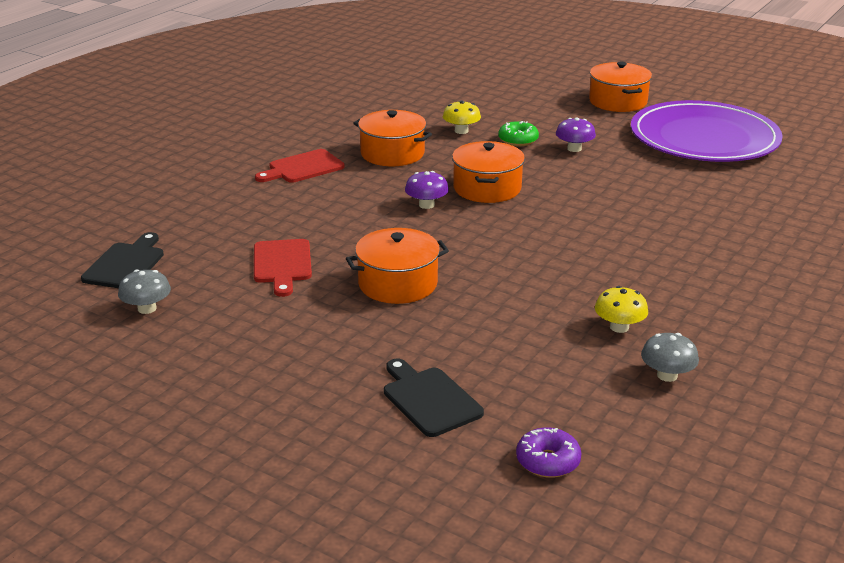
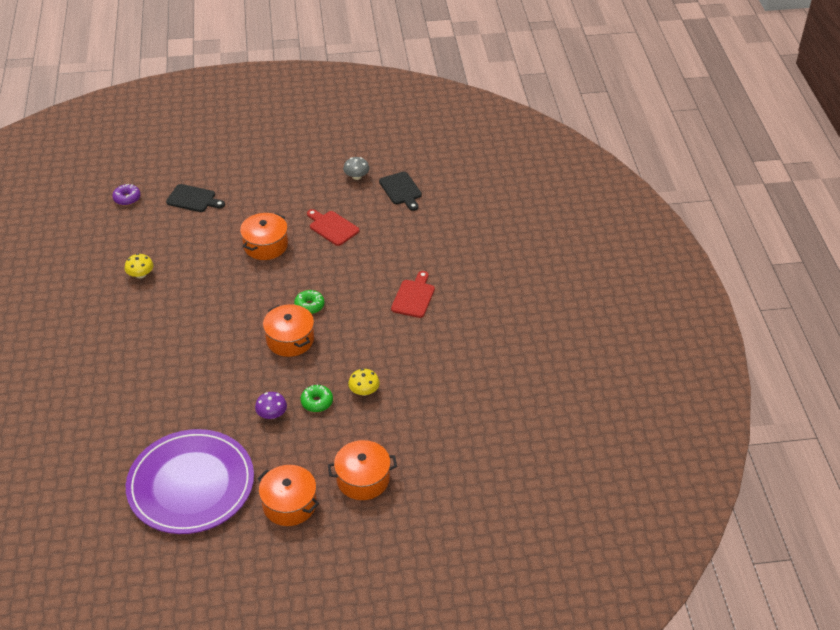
camera: 140 degrees right, 15 degrees up
orange pot [353,110,432,166] -> orange pot moved to [328,440,397,500]
purple mushroom [405,171,449,209] -> green donut [294,290,325,314]
grey mushroom [641,333,699,382] -> none

